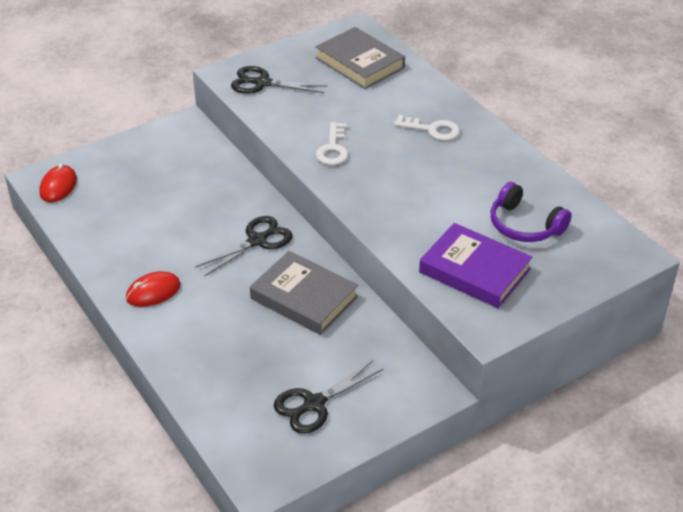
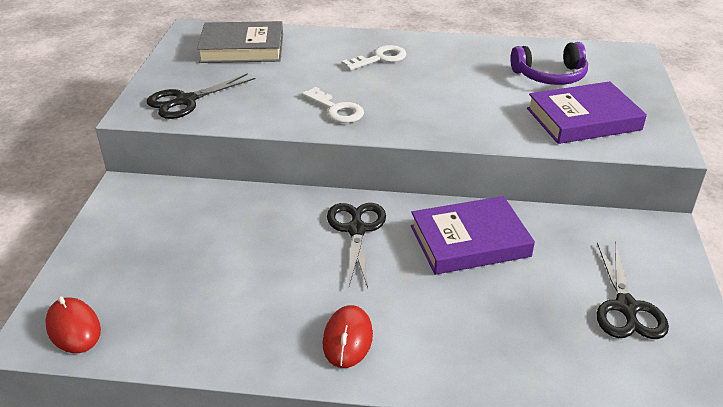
camera: 50 degrees left, 5 degrees down
grey book [250,251,358,335] -> purple book [411,196,535,275]

